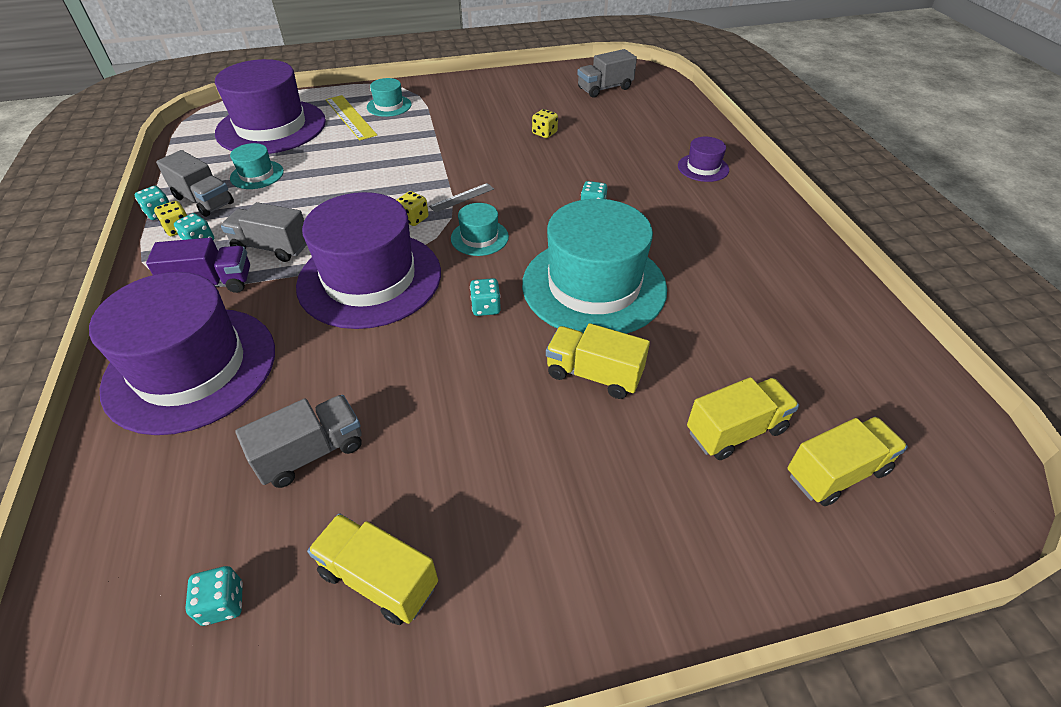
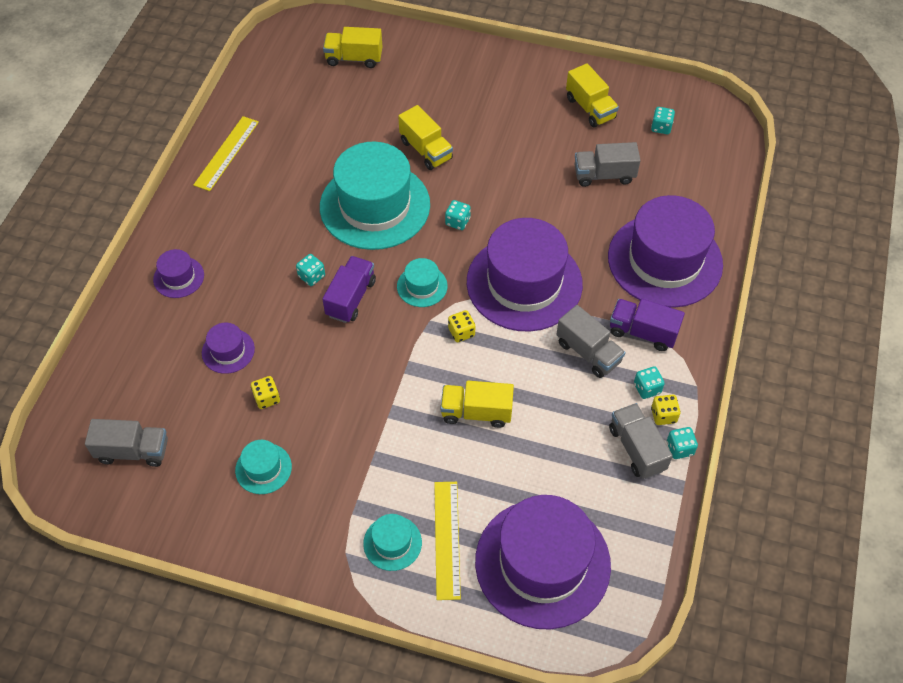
camera: 150 degrees left, 10 degrees up
turquoise hat [230,143,284,189] -> turquoise hat moved to [235,440,292,494]
grey ruler [429,183,494,213] -> none
yellow truck [687,377,799,460] -> yellow truck moved to [441,381,514,428]
none -> yellow ruler [193,116,259,191]
none -> purple hat [202,323,255,374]
none -> purple truck [322,256,376,323]

